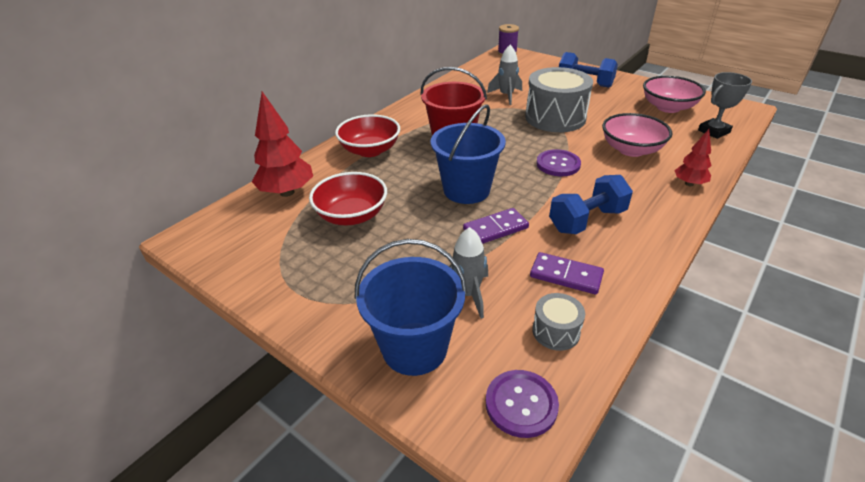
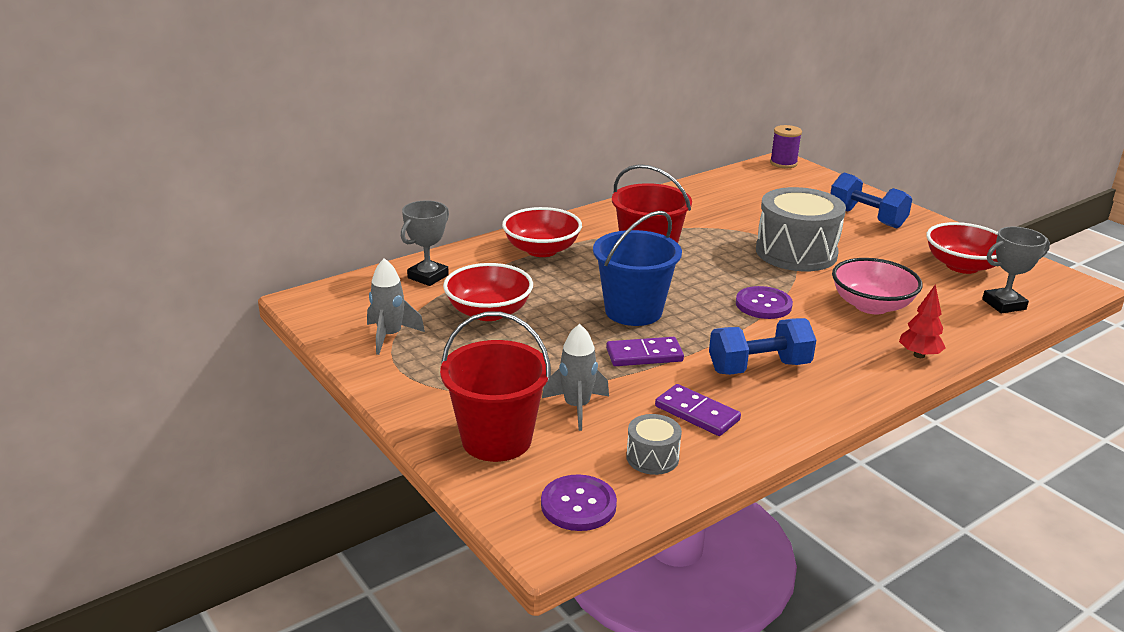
camera: 15 degrees right, 10 degrees down
red tree [252,92,313,197] -> grey trophy [401,200,449,286]
blue bucket [355,239,467,376] -> red bucket [440,312,551,462]
grey rocket [487,45,522,105] -> grey rocket moved to [367,258,425,355]
pink bowl [643,76,706,113] -> red bowl [926,222,998,274]

